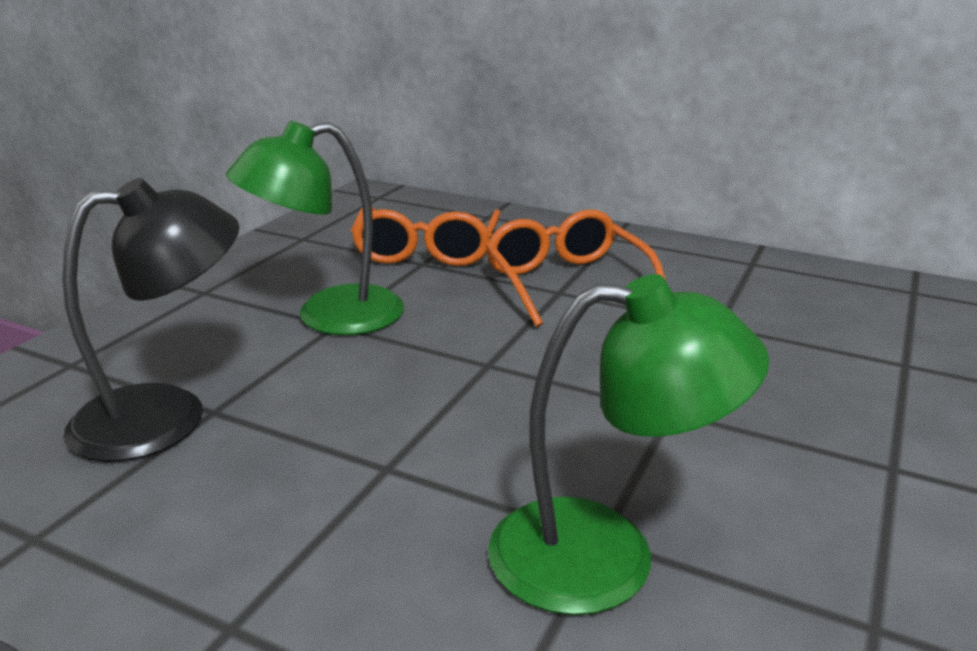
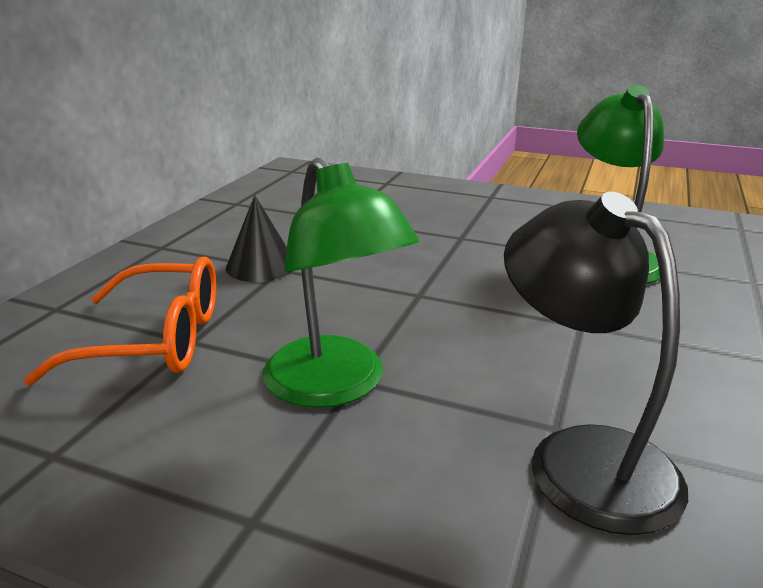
camera: 95 degrees left, 0 degrees up
orange glasses [485,210,666,327] -> black cone [226,195,293,282]

